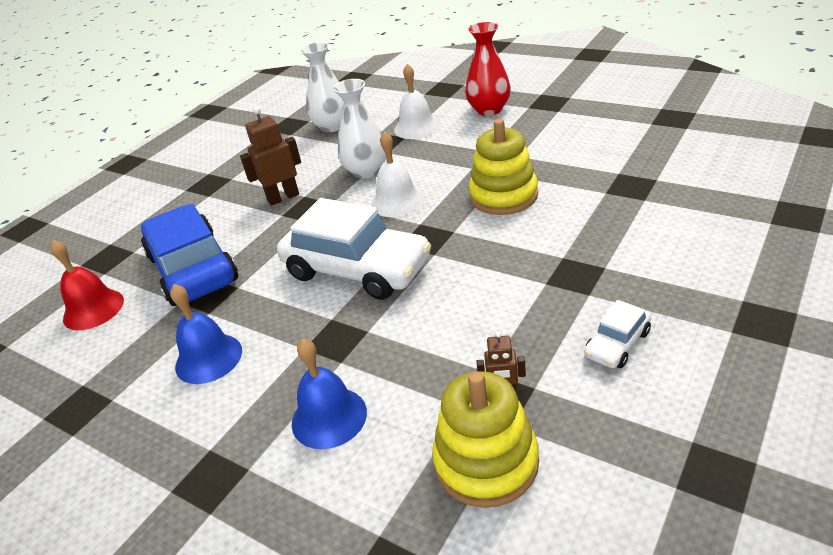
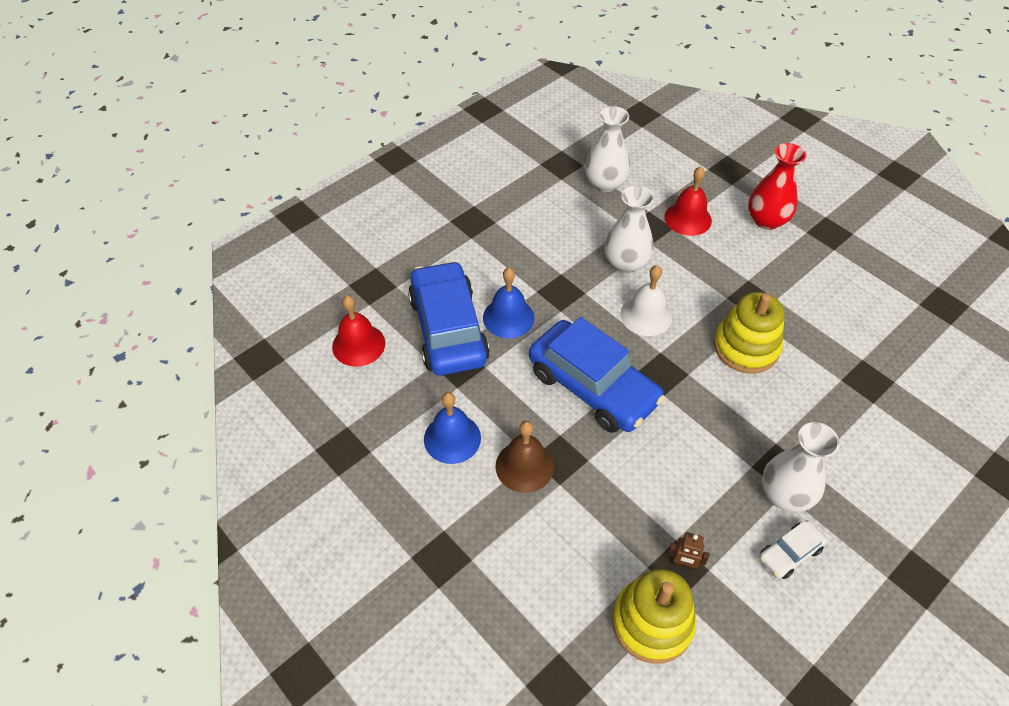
camera: 10 degrees right, 15 degrees up
brown robot [240,106,301,206] -> none
white car [277,198,431,300] -> blue car [529,317,665,433]
blue bell [292,339,367,449] -> blue bell moved to [483,268,534,338]
white bell [394,64,440,139] -> red bell [665,166,712,236]
none -> brown bell [496,421,554,493]
none -> white vase [762,422,840,512]

